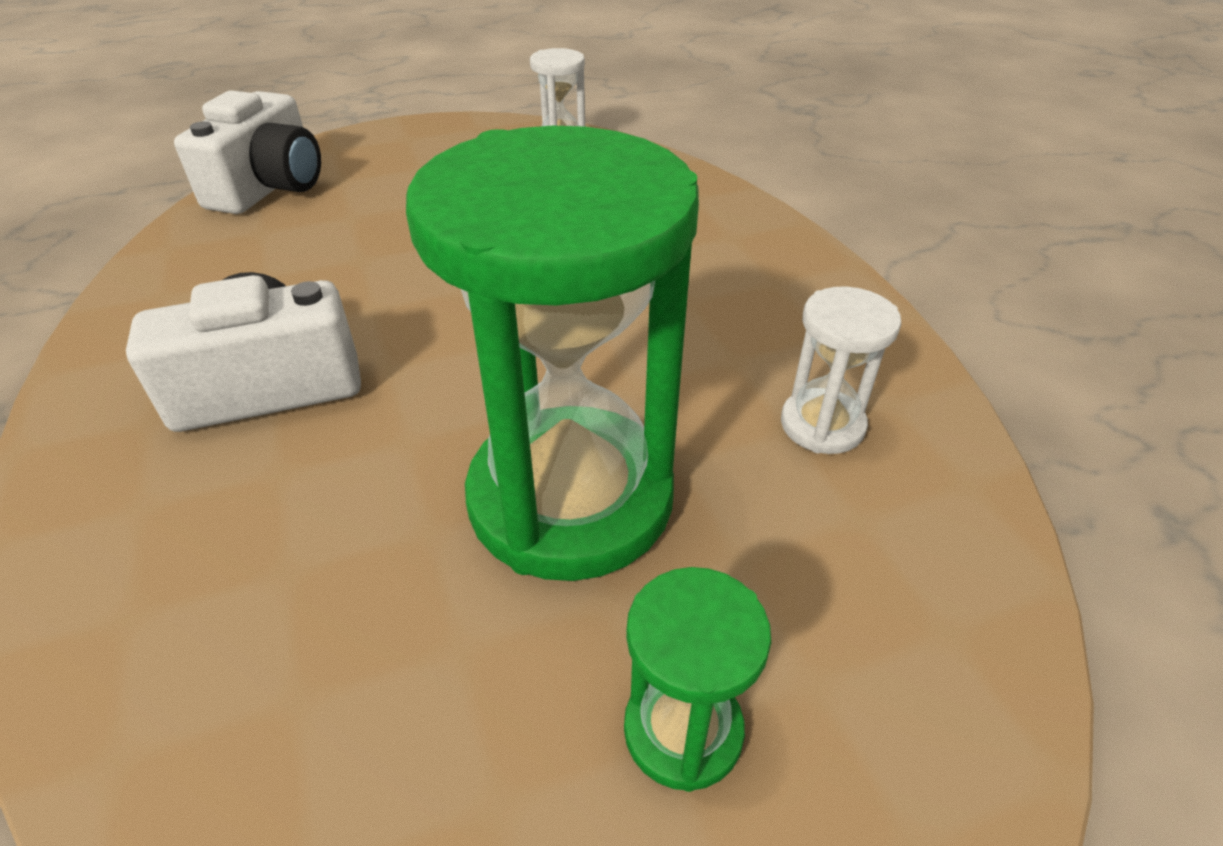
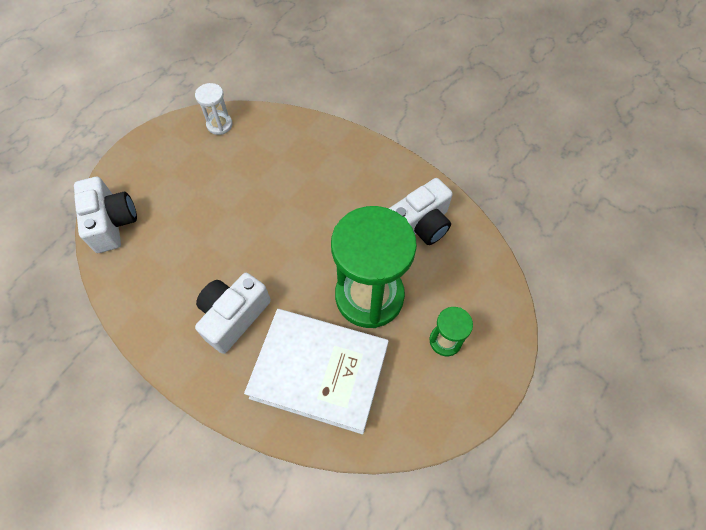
camera: 35 degrees left, 20 degrees up
white hourglass [781,287,901,454] -> white camera [389,178,453,245]
none -> white book [244,309,389,434]

